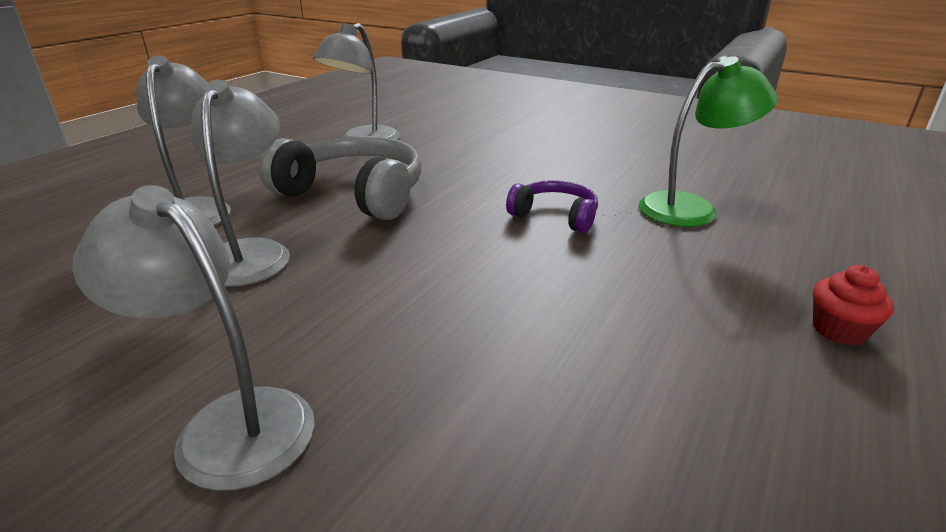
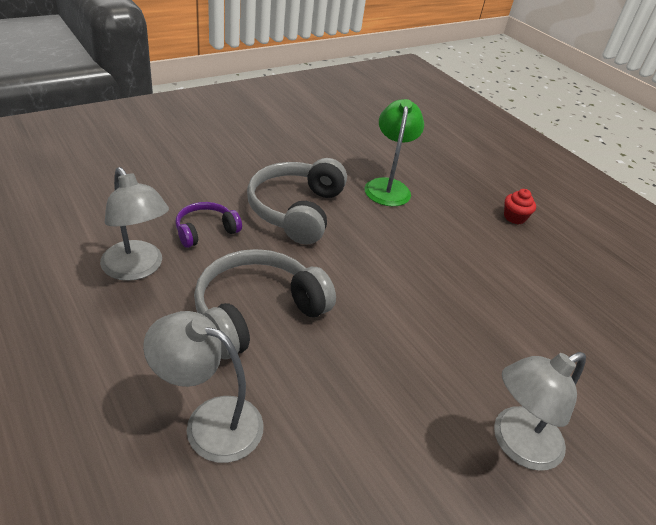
camera: 70 degrees left, 10 degrees up
grey lamp [191,79,290,287] -> none
purple headphones [506,180,598,233] -> purple headphones moved to [176,202,242,248]
none -> grey headphones [247,158,347,245]

